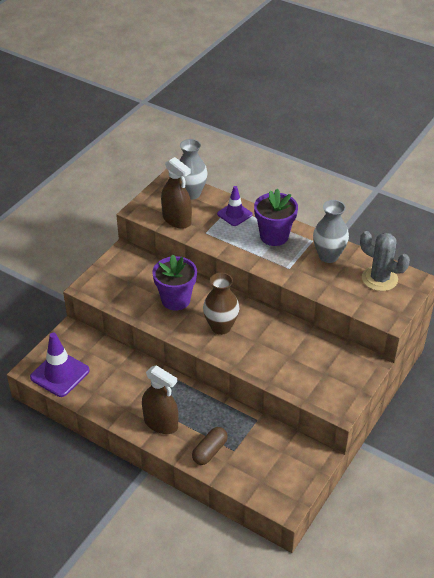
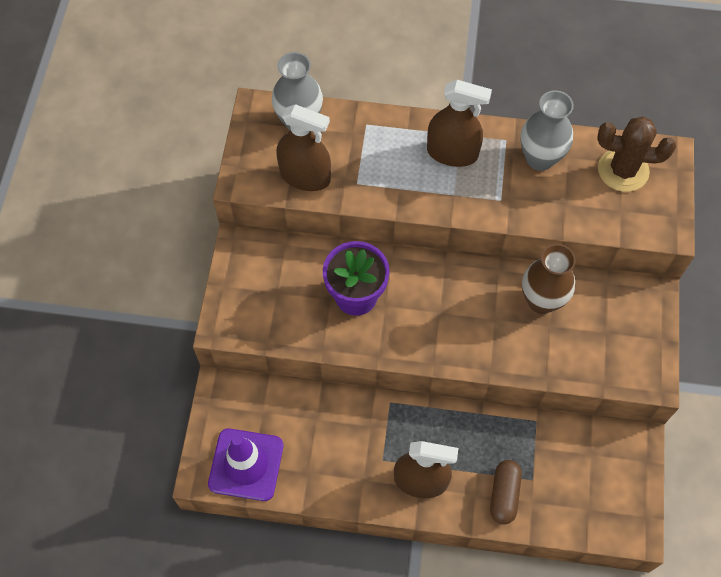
camera: 25 degrees left, 20 degrees up
brown vase [203,273,240,335] -> brown vase moved to [522,244,576,314]
purple traffic cone [217,186,253,226] -> none
purple flower pot [254,188,298,246] -> brown spray bottle [427,80,492,167]
grey cactus [360,231,410,291] -> brown cactus [597,116,676,192]

